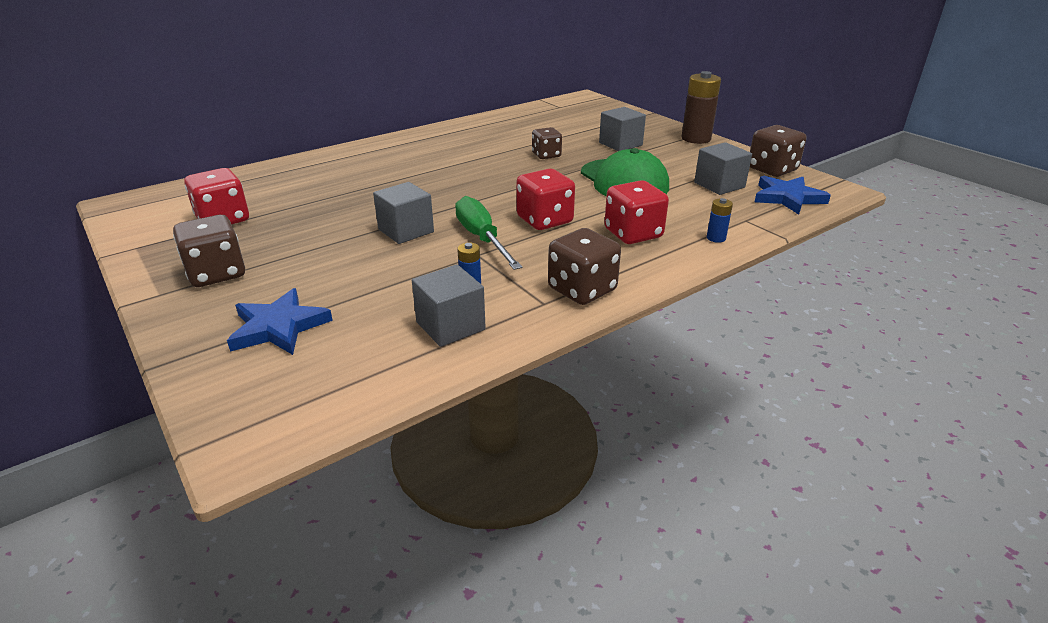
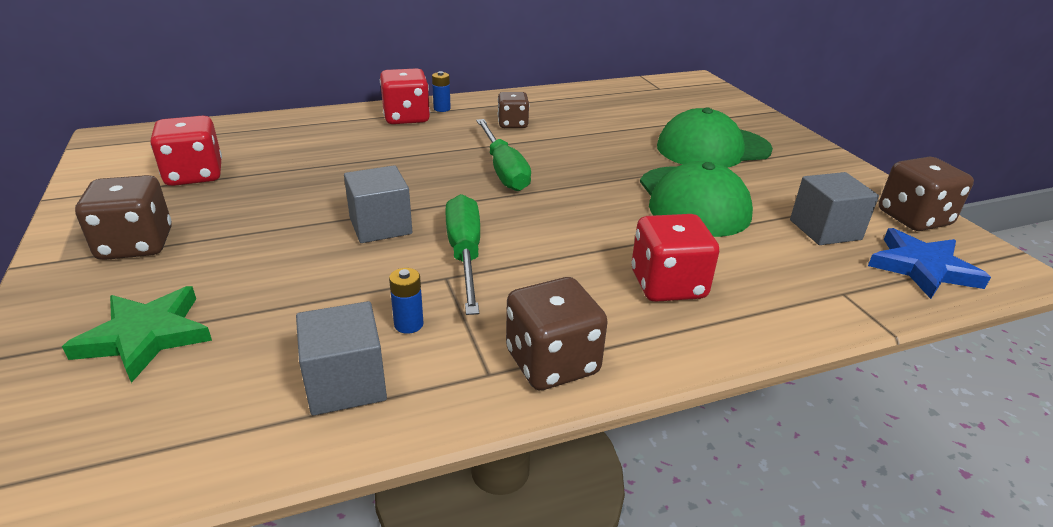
camera: 15 degrees right, 0 degrees up
blue star [227,288,333,355] -> green star [62,286,212,383]
red dice [516,169,575,230] -> red dice moved to [380,68,430,124]
brown dice [532,127,562,159] -> brown dice moved to [498,92,529,128]
grey cube [599,107,646,151] -> green cap [657,107,773,168]
brown battery [682,71,721,144] -> none
blue battery [707,198,733,243] -> blue battery moved to [432,71,451,112]
none -> green screwdriver [476,119,531,191]

